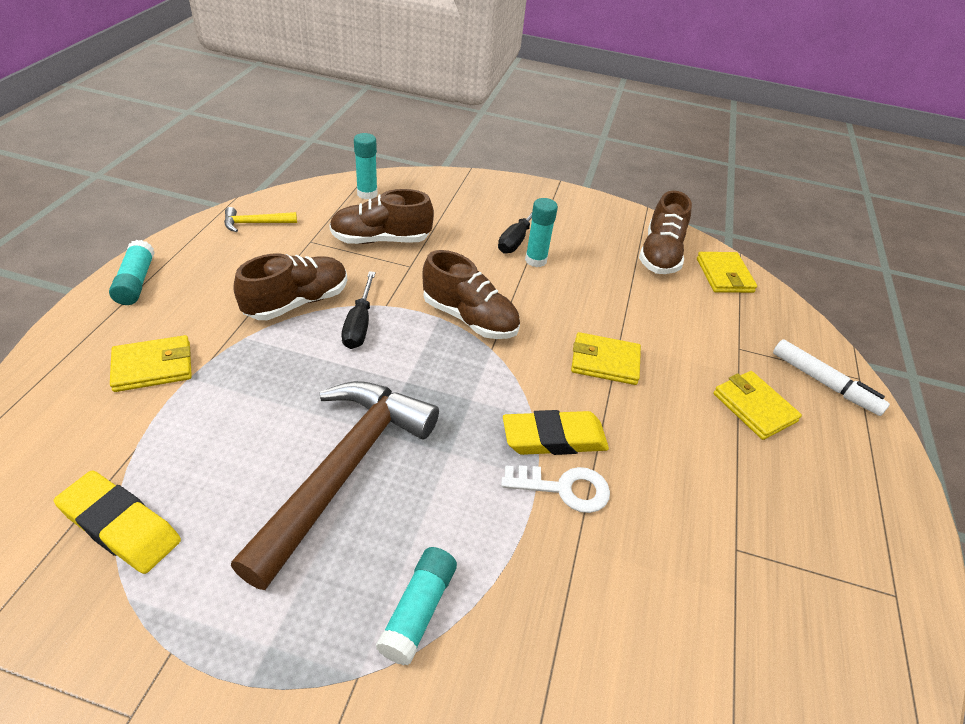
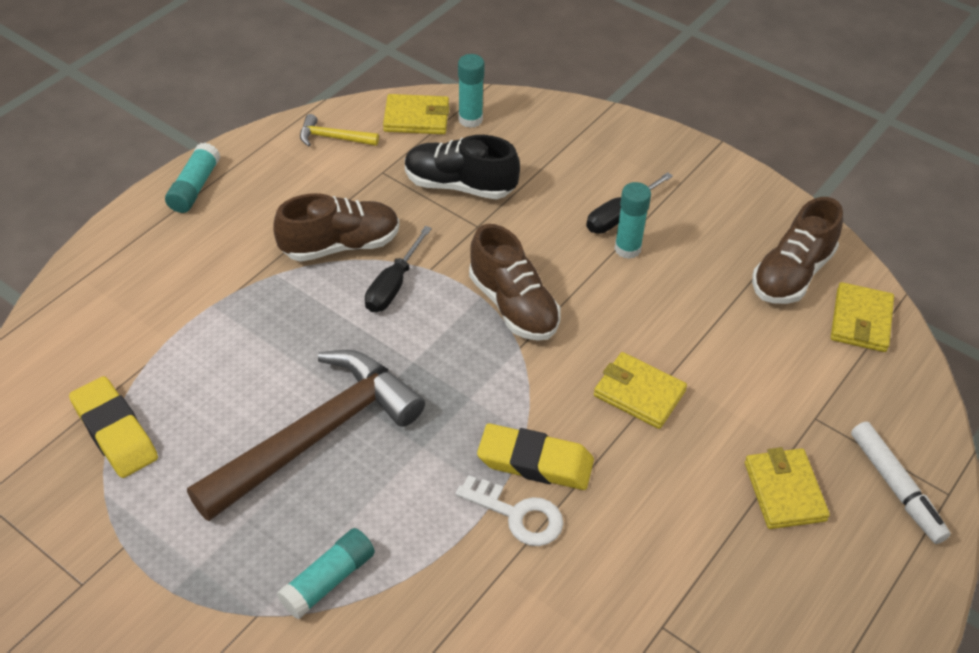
camera: 25 degrees right, 5 degrees up
yellow wallet [110,335,192,392] -> yellow wallet moved to [383,94,450,134]
brown shoe [329,189,434,244] -> black shoe [405,135,520,199]

